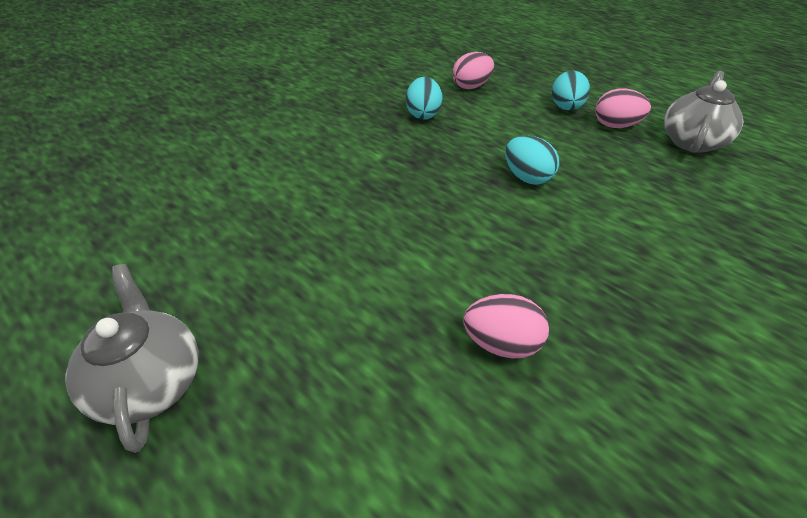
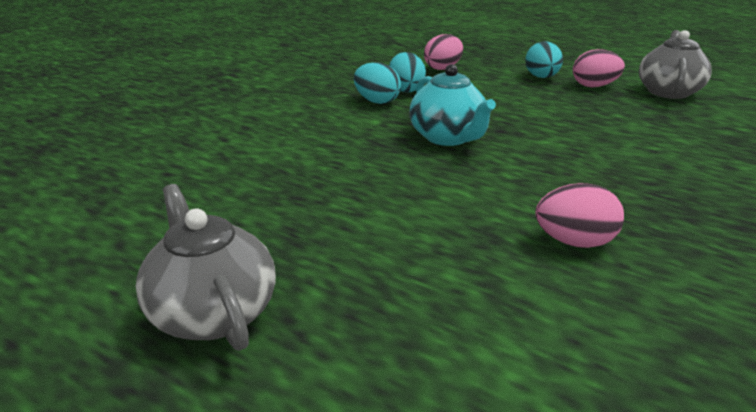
camera: 10 degrees left, 15 degrees down
turquoise egg [505,136,559,185] -> turquoise egg moved to [354,62,401,104]
none -> turquoise teapot [409,64,496,146]

